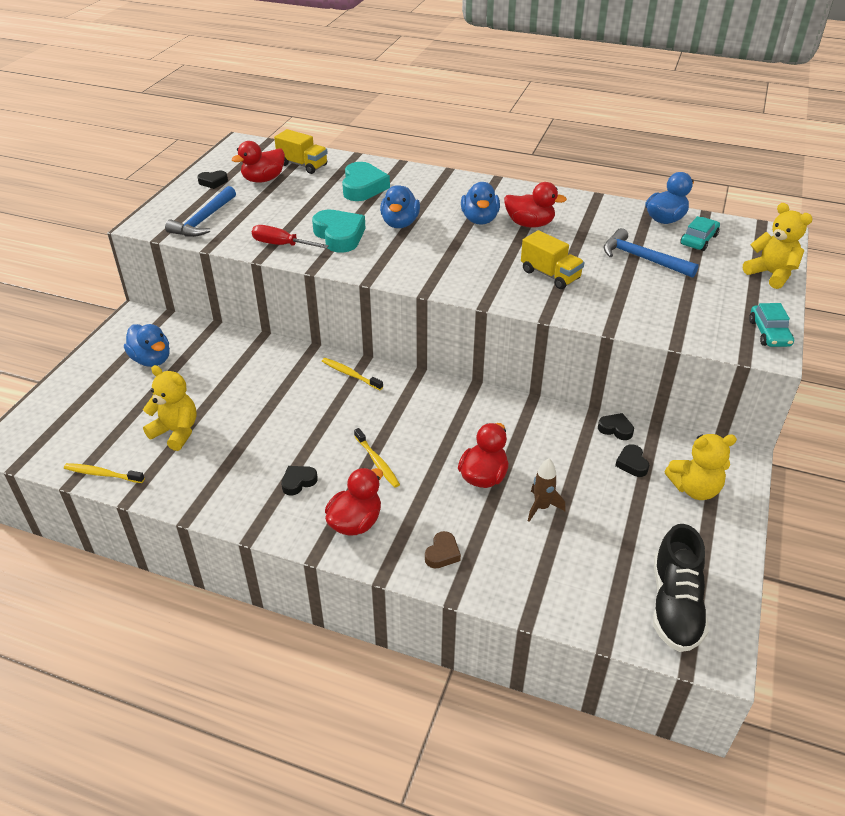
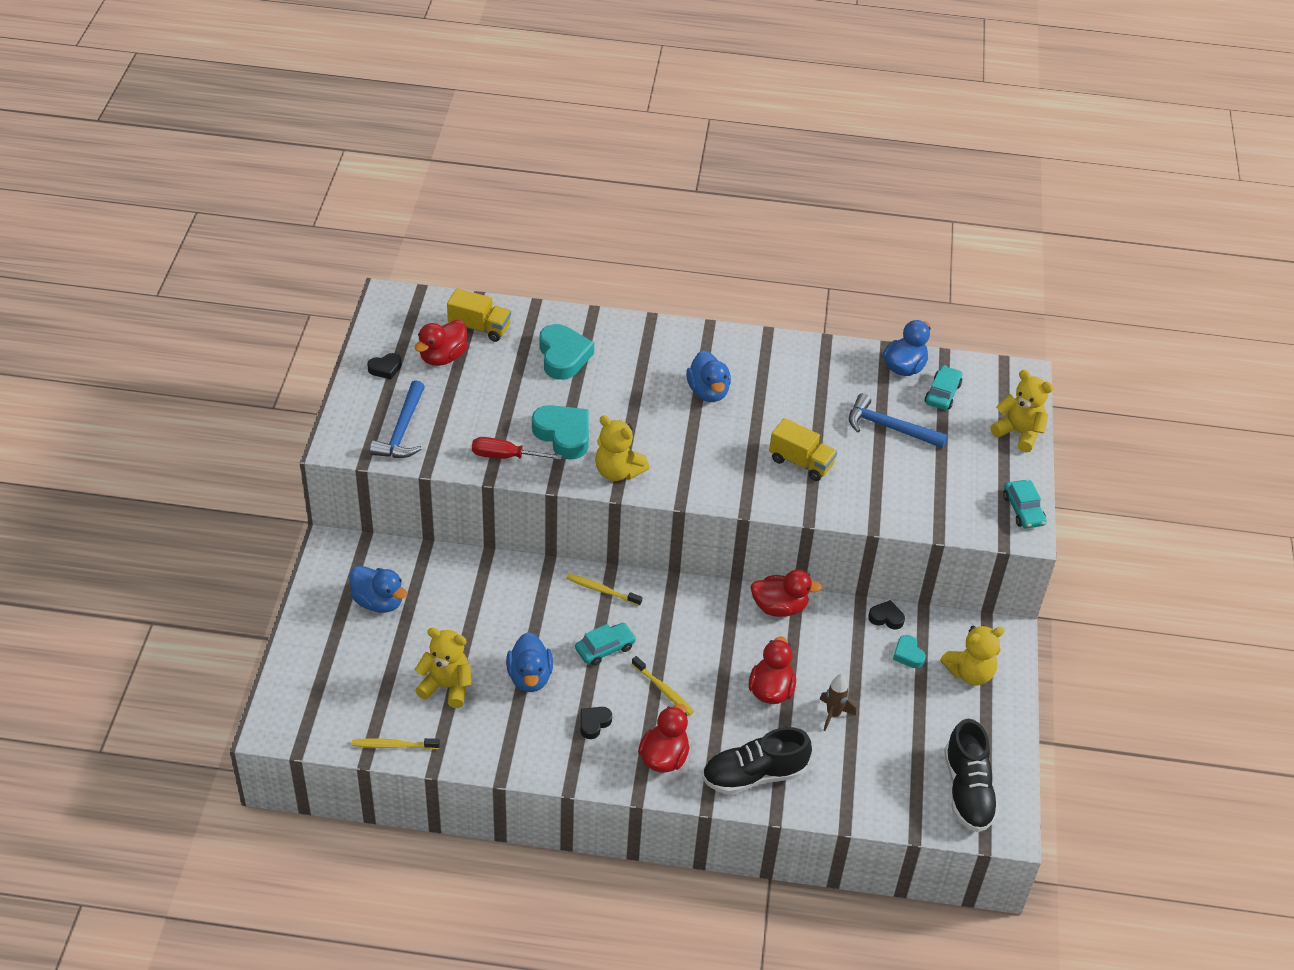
camera: 15 degrees left, 5 degrees up
blue duck [380,185,420,228] -> blue duck moved to [506,632,553,692]
brown heart [425,531,461,568] -> black shoe [702,727,812,795]
red duck [504,182,567,228] -> red duck moved to [750,570,822,617]
black heart [615,444,650,477] -> turquoise heart [893,635,926,668]
none -> turquoise car [575,623,636,666]
none -> yellow teddy bear [595,415,649,481]

